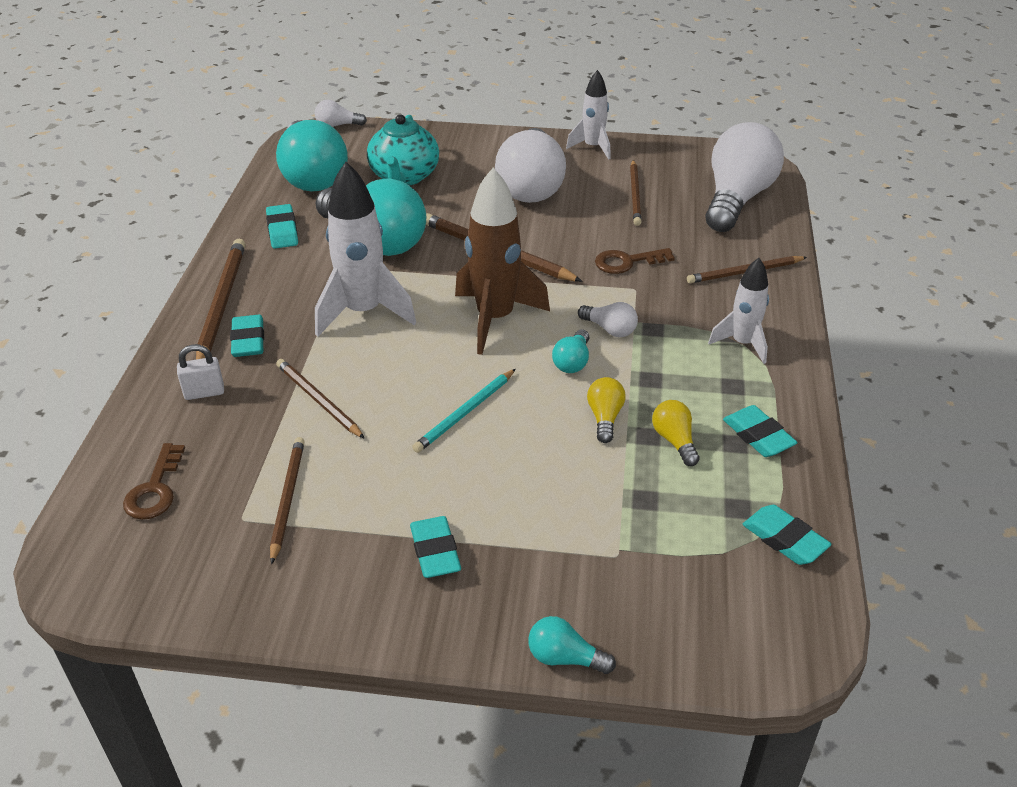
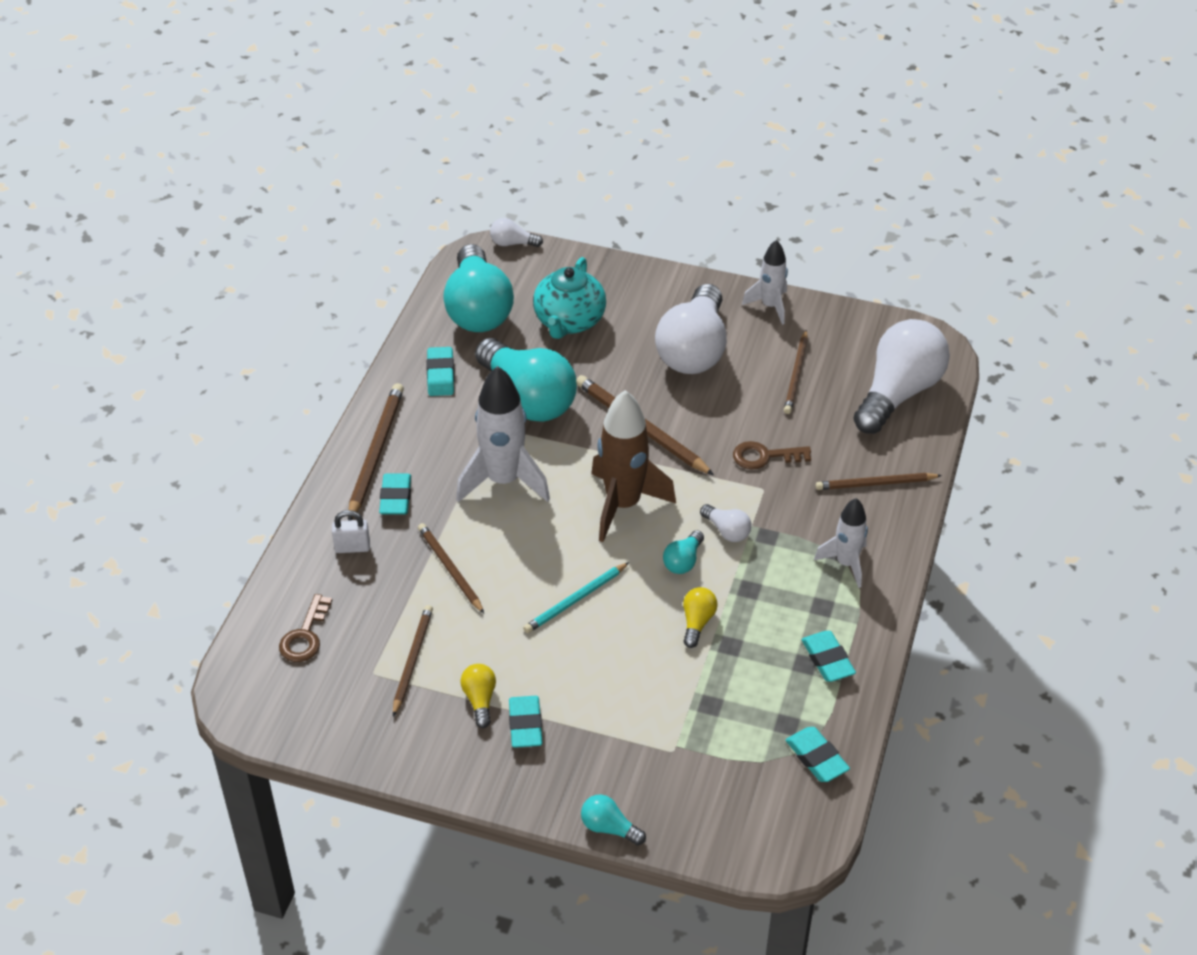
camera: 10 degrees right, 5 degrees up
yellow light bulb [652,400,700,466] -> yellow light bulb moved to [460,664,496,728]

